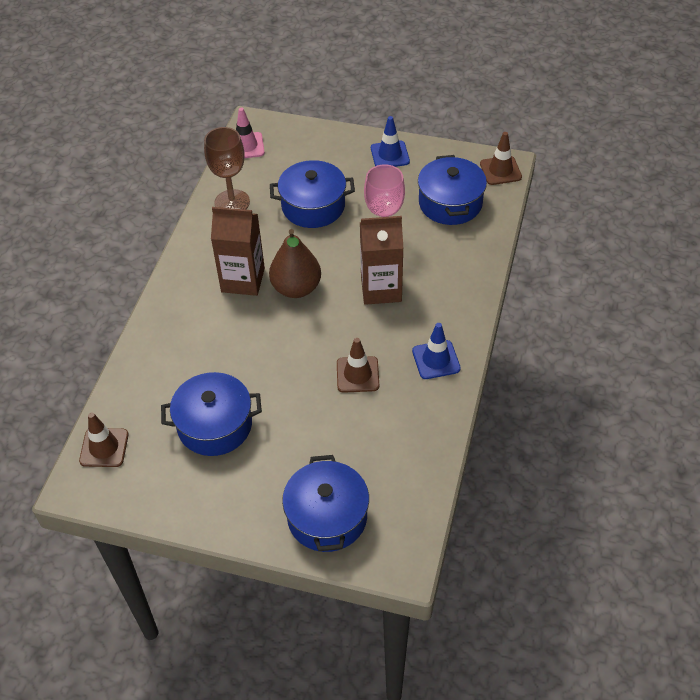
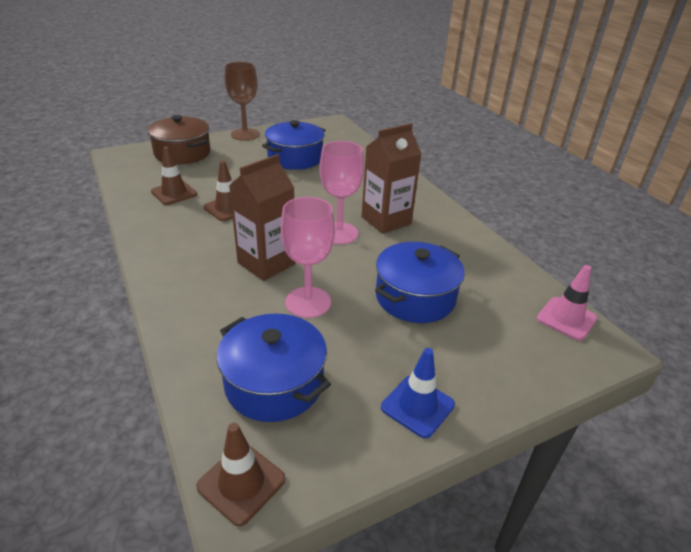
camera: 135 degrees right, 15 degrees down
brown traffic cone [79,412,129,467] -> brown traffic cone moved to [151,146,197,205]
brown goblet [204,127,250,210] -> brown goblet moved to [225,62,260,141]
brown pear [269,229,321,298] -> pink goblet [320,141,364,244]
blue pot [282,455,369,552] -> brown pot [147,115,210,164]
blue traffic cone [412,323,461,379] -> none

